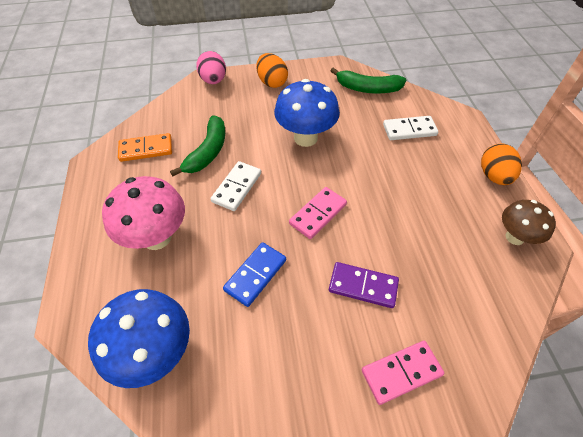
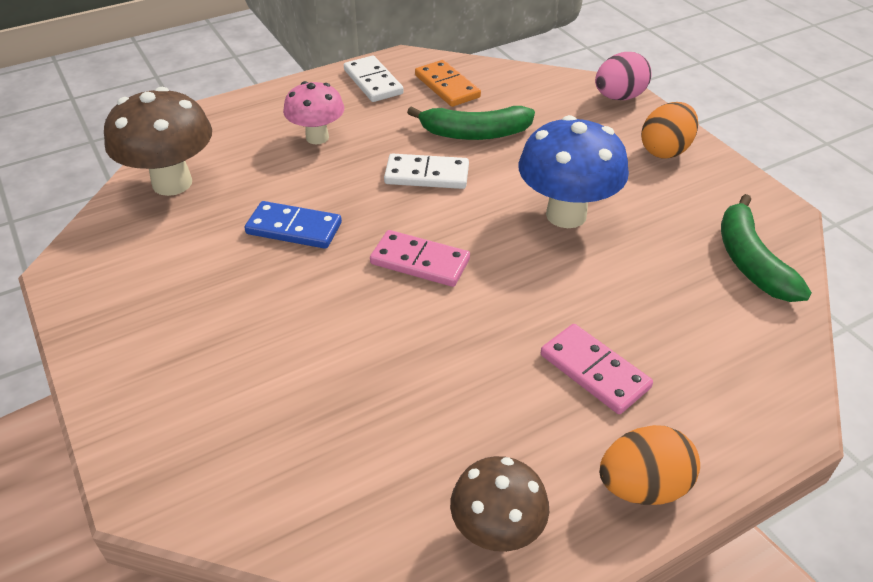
camera: 70 degrees right, 10 degrees down
blue mushroom [88,289,190,388] -> brown mushroom [104,87,212,196]
pink mushroom [102,176,185,250] -> pink mushroom [283,81,344,144], size x0.63
purple domino [329,262,399,308] -> none
pink domino [362,341,445,405] -> pink domino moved to [541,324,653,414]
white domino [383,116,438,140] -> white domino moved to [344,56,404,102]

